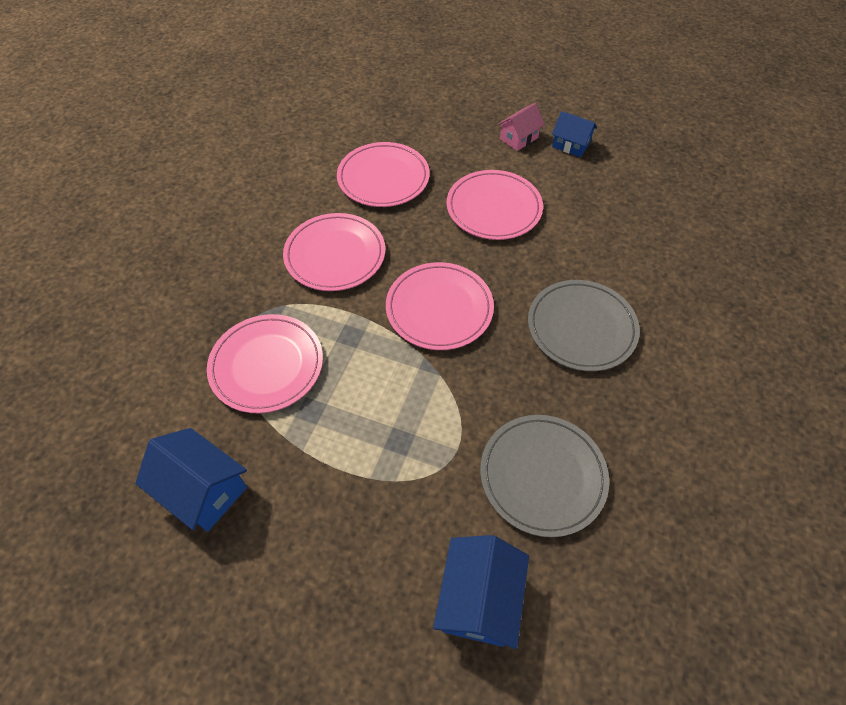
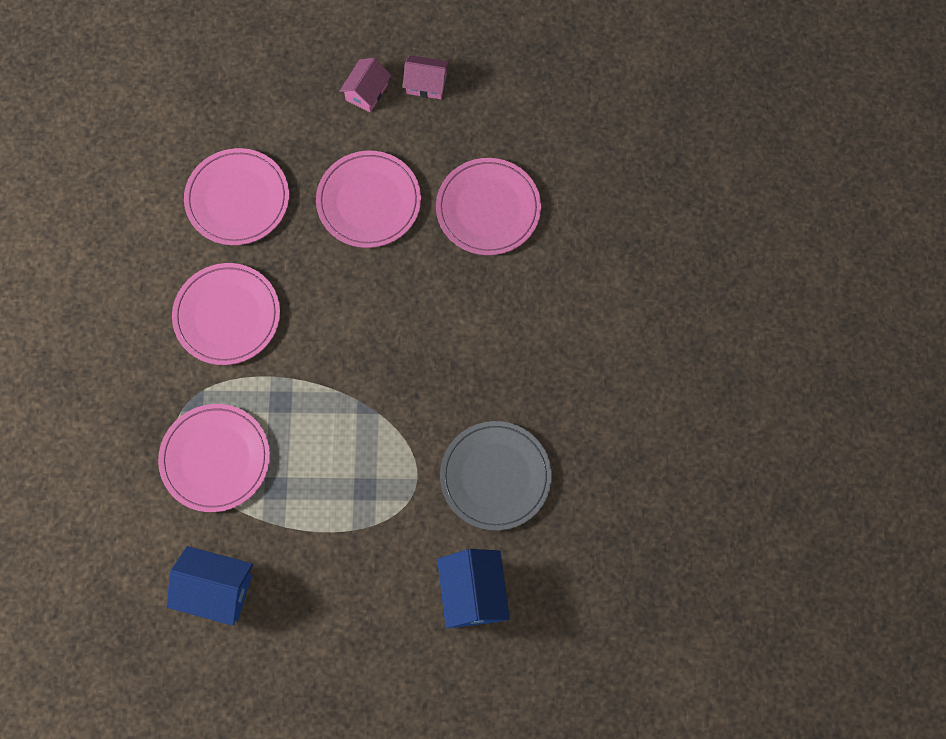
camera: 20 degrees left, 15 degrees up
pink plate [386,262,494,350] -> pink plate moved to [436,158,541,255]
grey plate [528,280,640,371] -> none
blue house [552,111,597,157] -> pink house [403,55,449,99]

